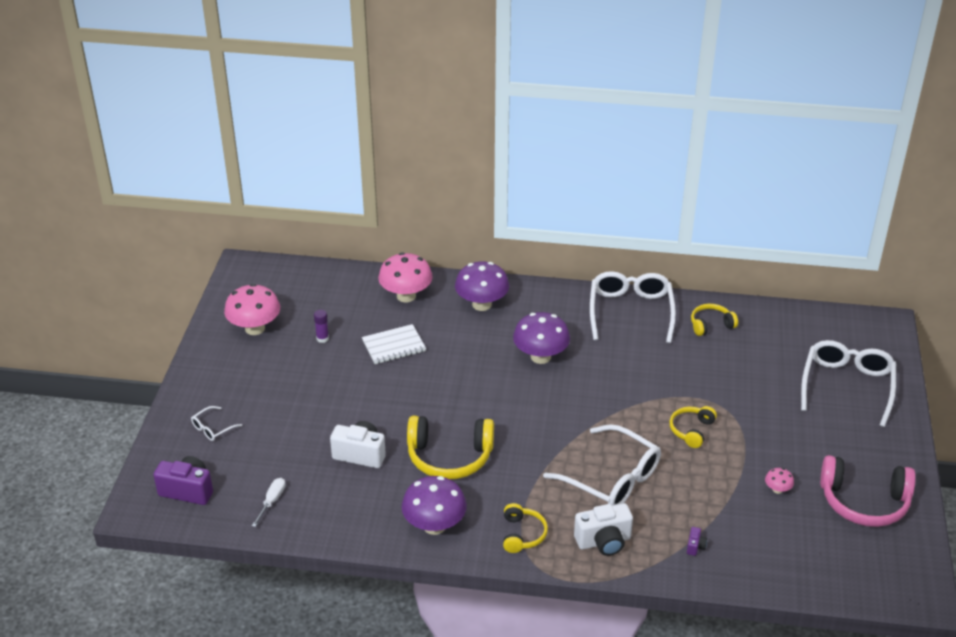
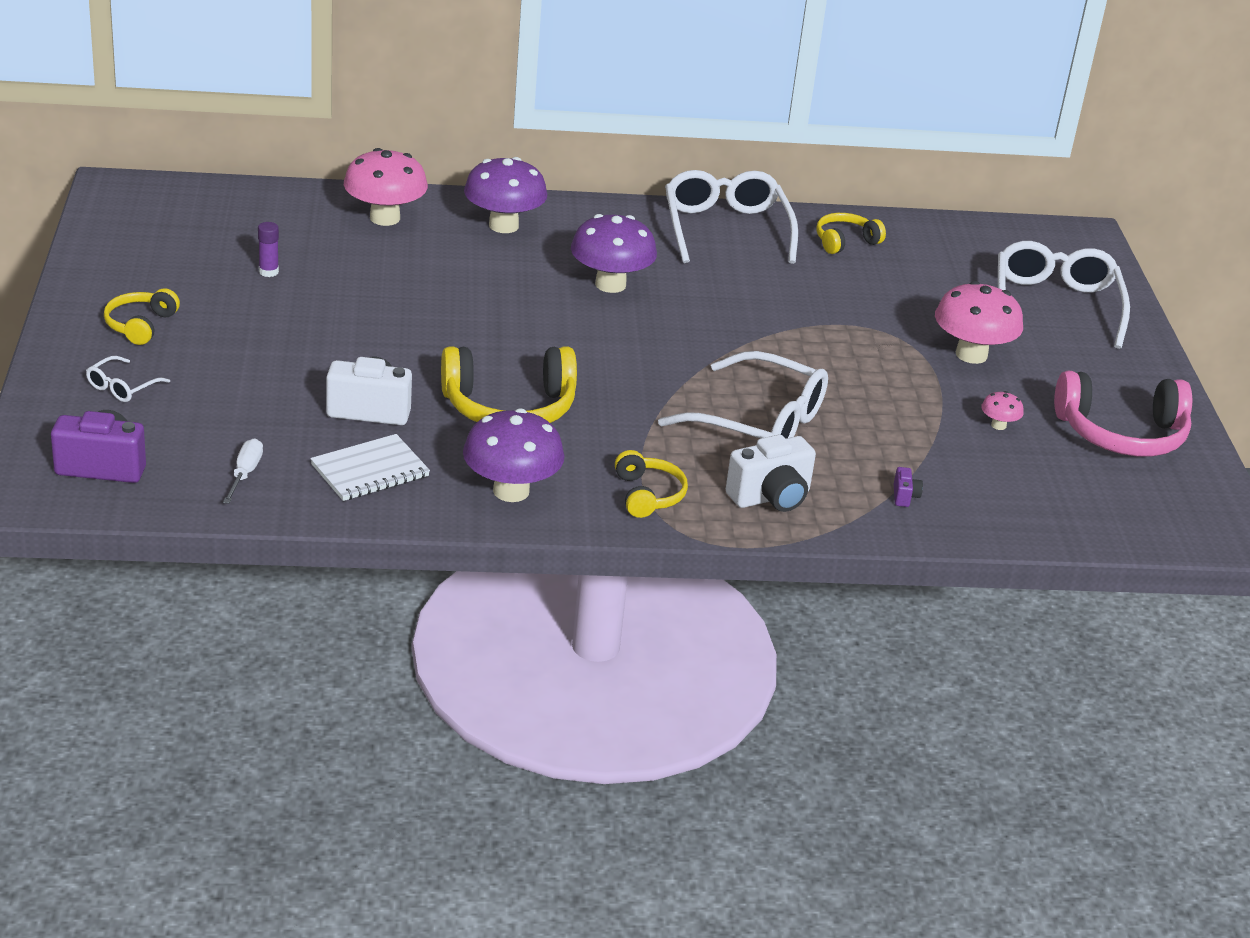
camera: 15 degrees left, 5 degrees down
pink mushroom [224,284,280,335] -> pink mushroom moved to [935,281,1023,364]
white notebook [362,324,426,364] -> white notebook moved to [310,434,430,501]
yellow headphones [670,406,717,448] -> yellow headphones moved to [104,288,180,345]

